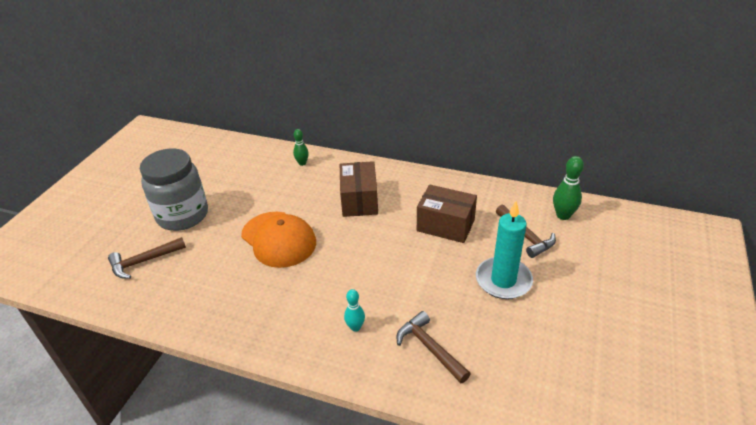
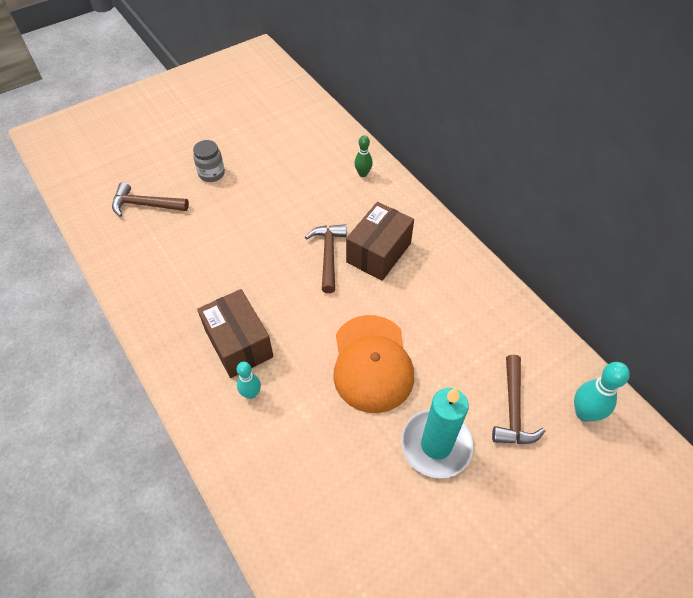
camera: 35 degrees right, 15 degrees up
grey jar [140,149,208,231] -> grey jar [193,140,225,182], size x0.47
orange cap [241,212,316,268] -> orange cap moved to [333,315,414,413]
brown hammer [397,311,471,383] -> brown hammer moved to [305,224,346,293]
brown box [417,185,477,243] -> brown box moved to [197,289,274,378]
green bowling pin [553,156,584,220] -> turquoise bowling pin [574,362,630,422]

